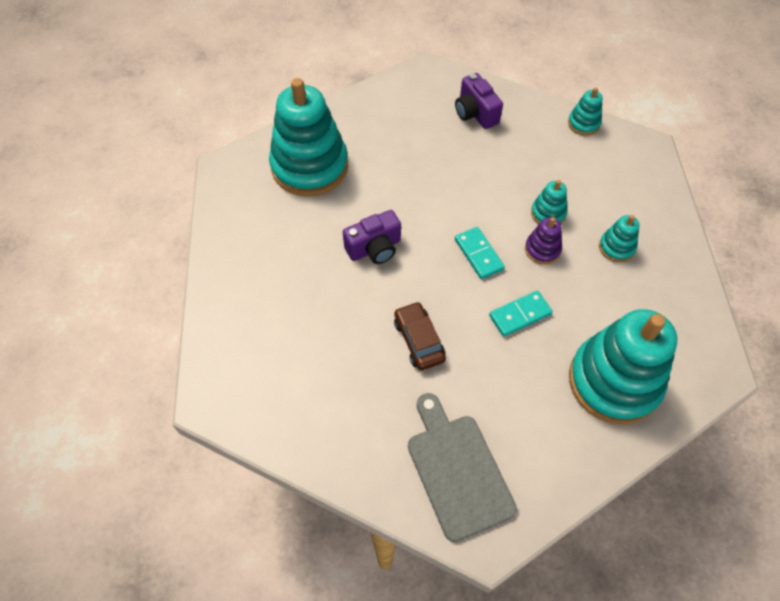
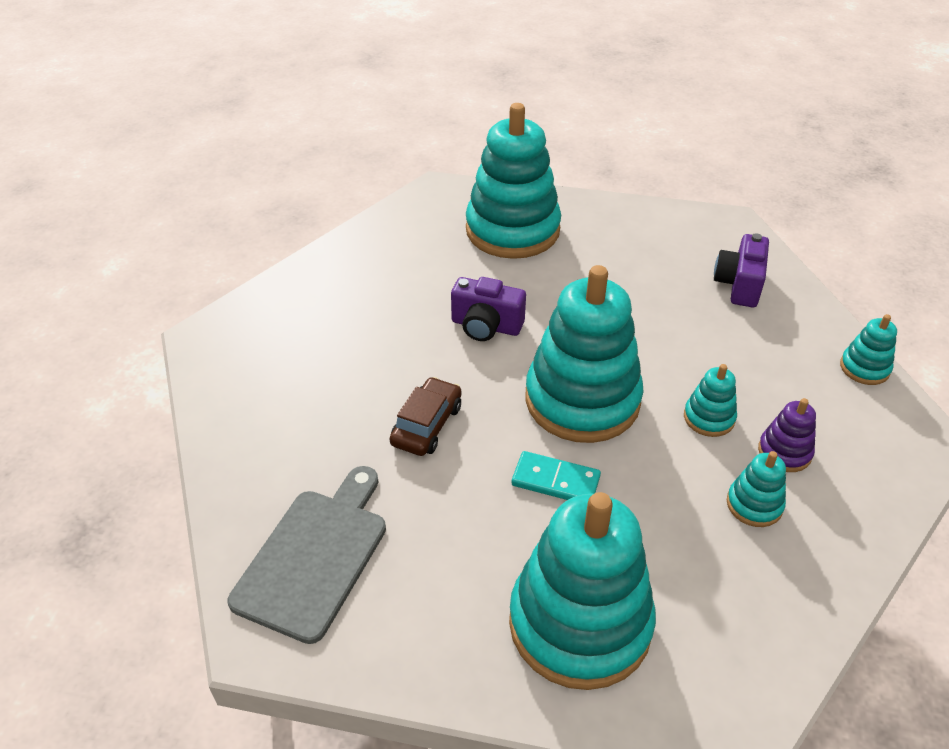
camera: 45 degrees right, 15 degrees down
turquoise domino [455,227,505,279] -> turquoise stacking toy [525,265,644,443]
purple stacking toy [525,217,562,264] -> purple stacking toy moved to [758,398,816,472]

